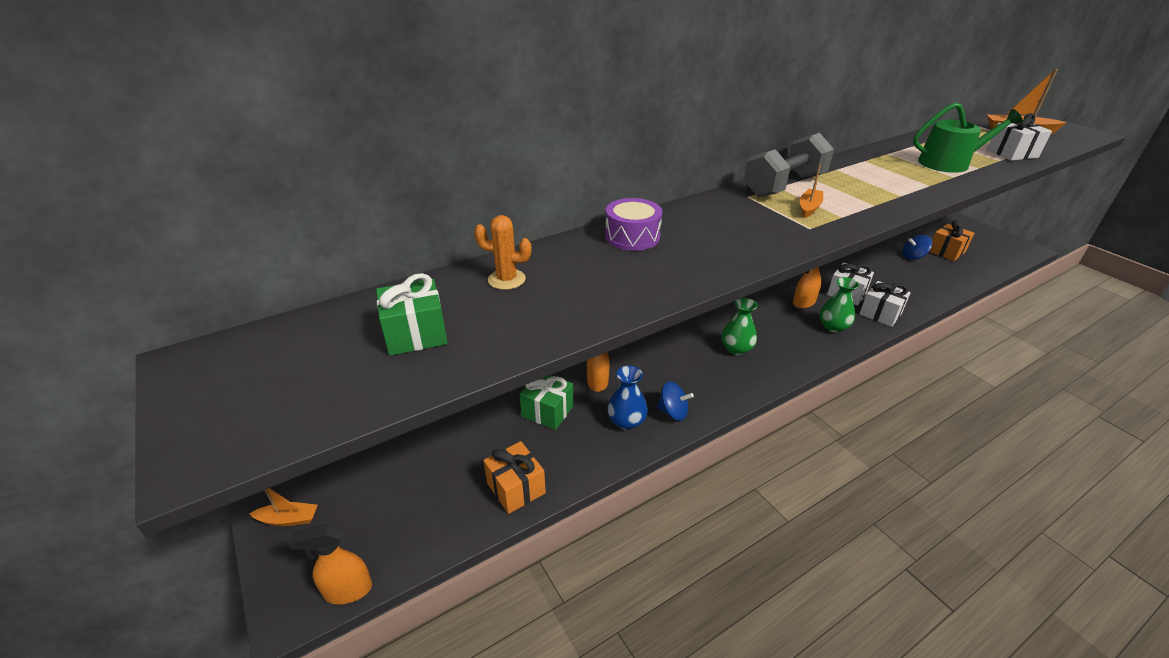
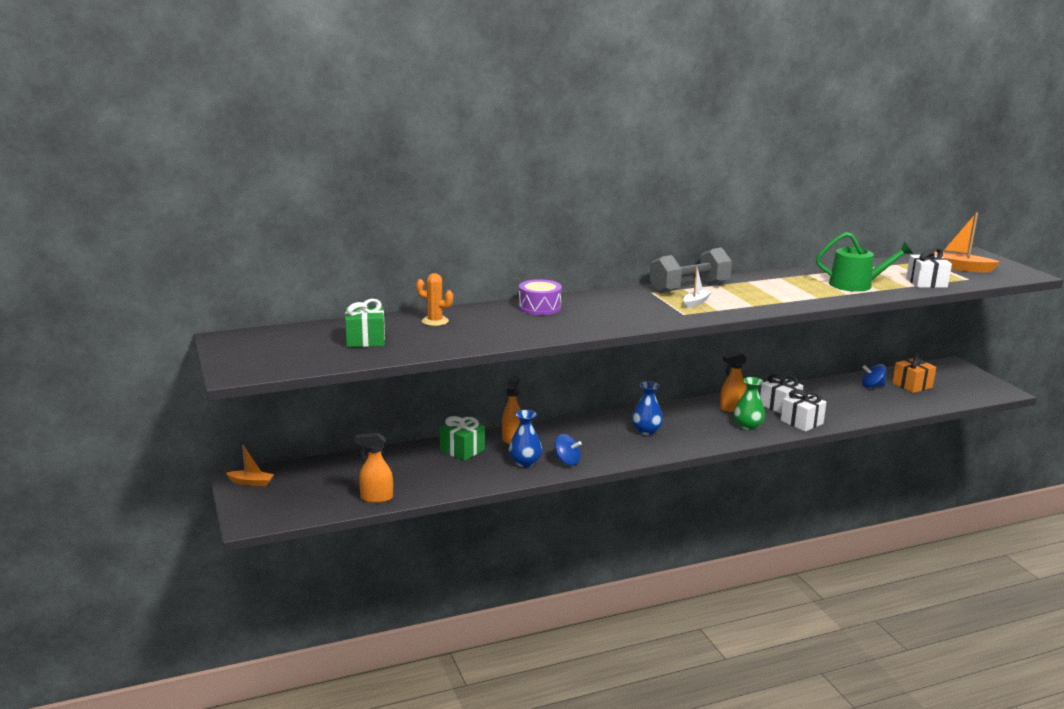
camera: 10 degrees right, 15 degrees down
orange spray bottle [288,525,372,604] -> orange spray bottle moved to [355,433,393,503]
orange gift [483,441,546,514] -> none
green vase [722,298,758,355] -> blue vase [632,381,663,435]
orange boat [800,164,823,218] -> white boat [683,267,711,308]

